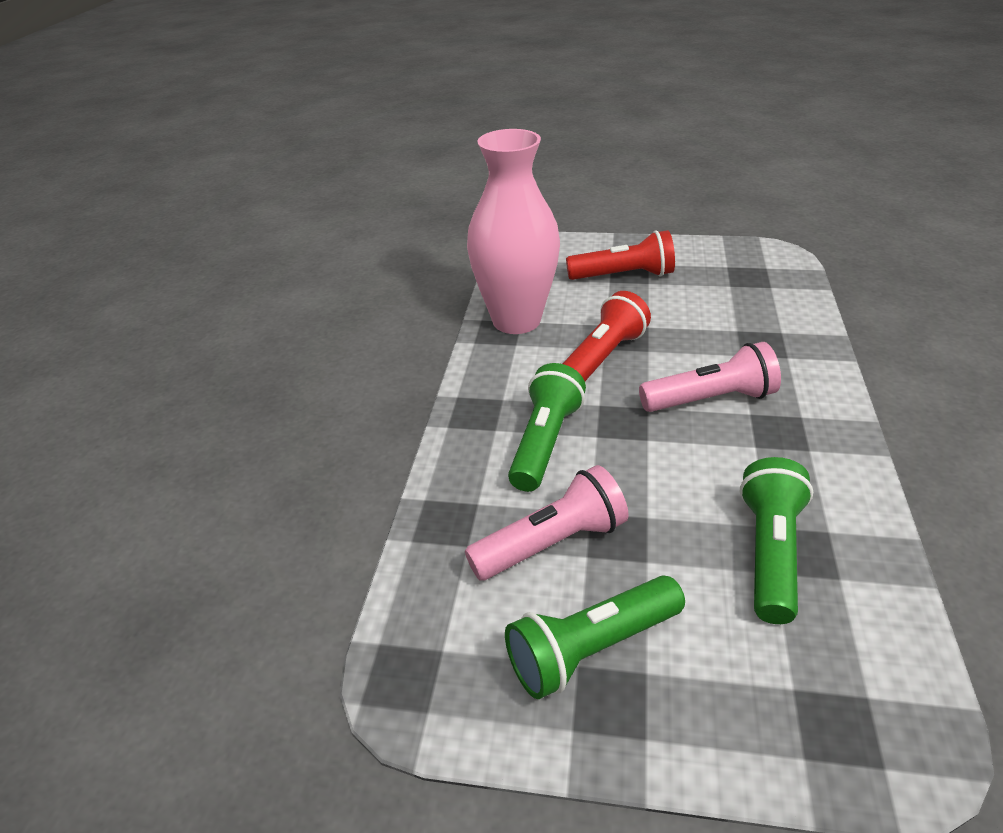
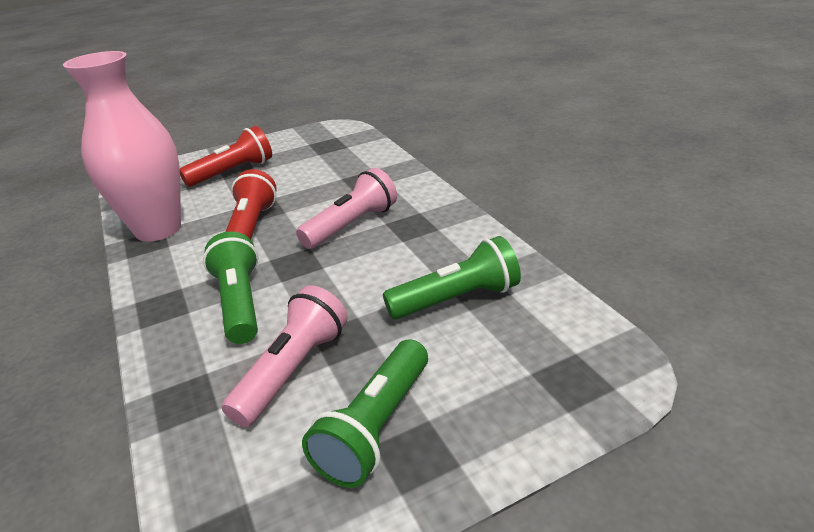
camera: 35 degrees left, 5 degrees down
green flashlight [740,457,813,624] -> green flashlight turned 90 degrees clockwise [383,236,521,319]

